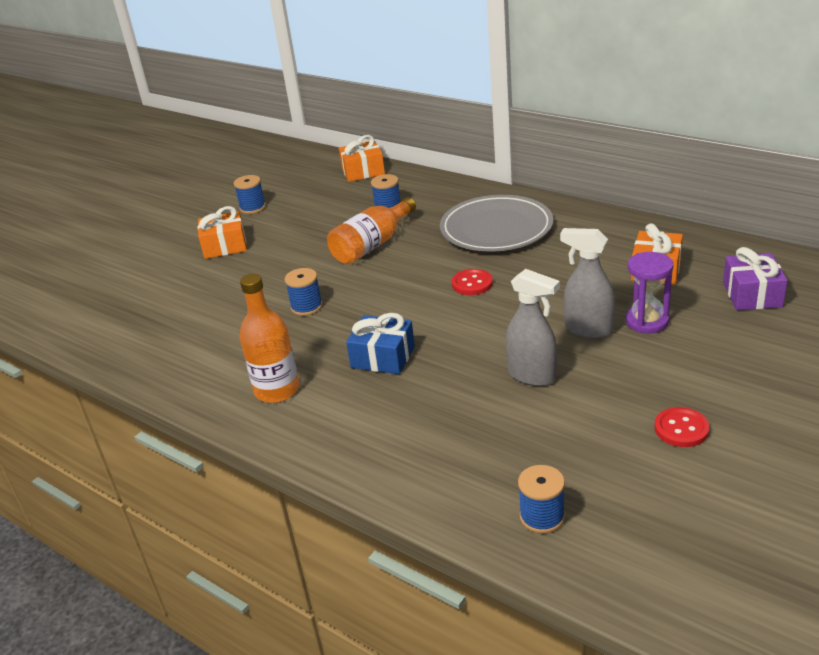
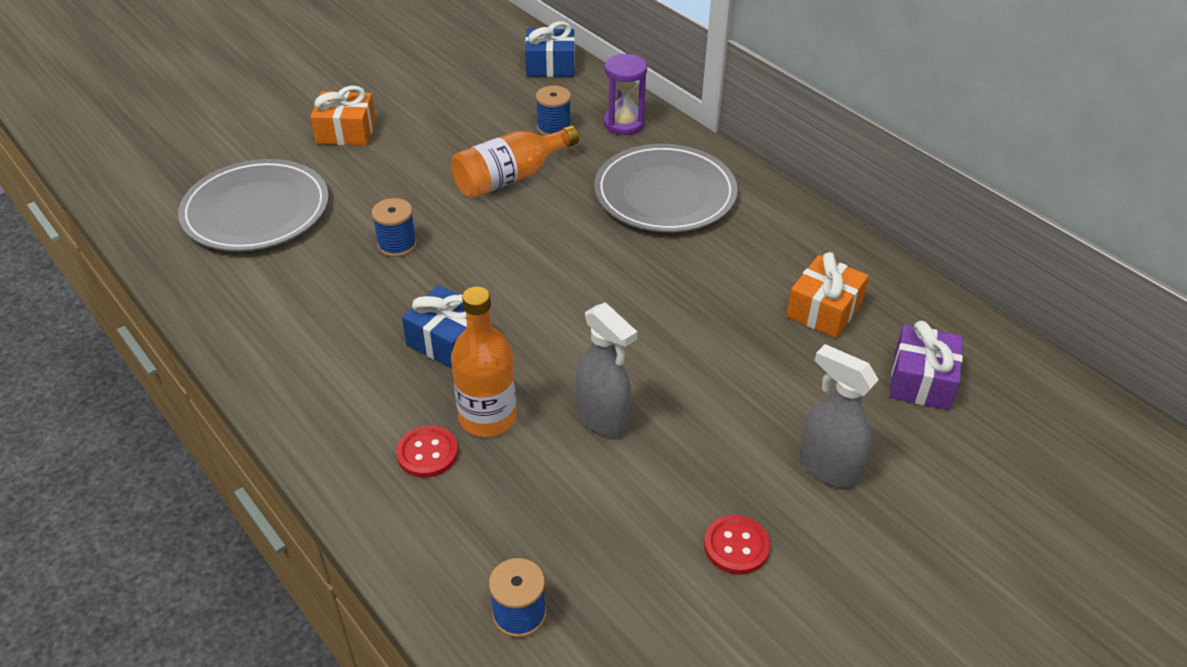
camera: 10 degrees right, 10 degrees up
blue spool [234,175,266,214] -> none
orange bottle [240,274,299,403] -> orange bottle moved to [451,287,517,437]
orange gift [339,135,385,182] -> blue gift [525,21,575,77]
red button [452,269,493,295] -> red button moved to [396,426,458,478]
grey spray bottle [560,228,615,339] -> grey spray bottle moved to [799,344,879,488]
purple hourglass [626,252,673,333] -> purple hourglass moved to [604,53,647,135]
none -> grey plate [178,159,329,251]

